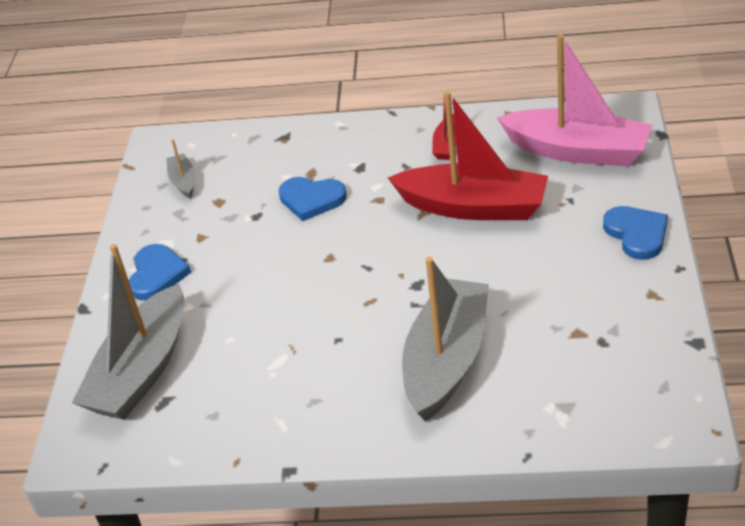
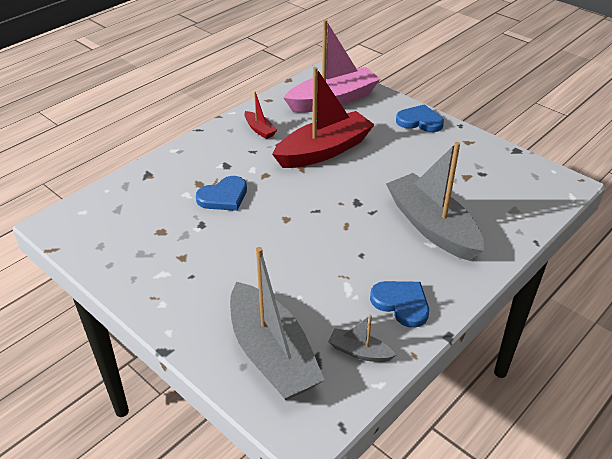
camera: 55 degrees left, 0 degrees up
blue heart [129,244,191,300] -> blue heart moved to [370,281,429,328]
grey boat [166,139,196,198] -> grey boat moved to [328,315,396,362]

